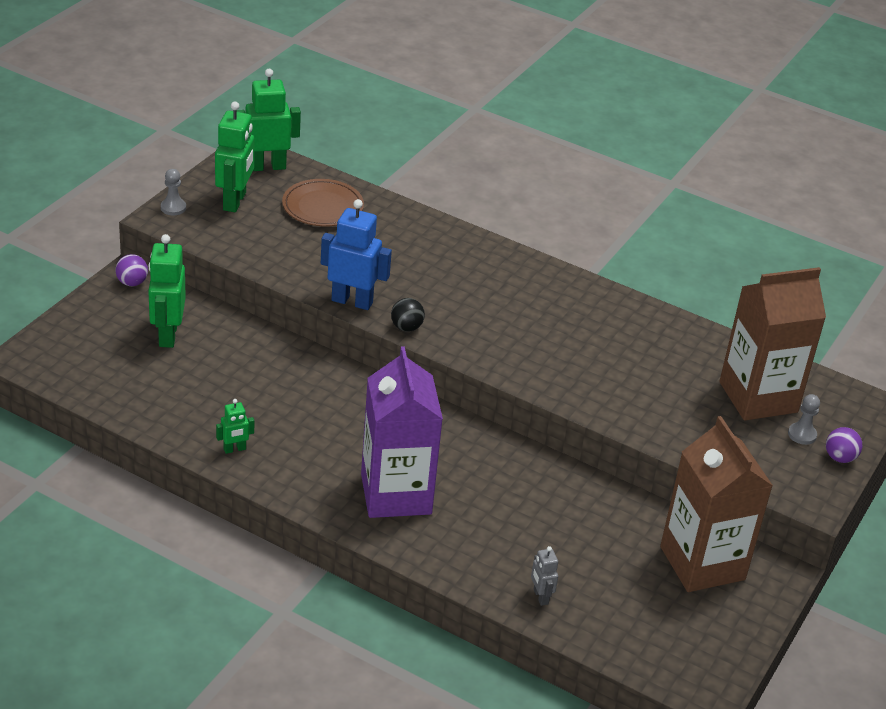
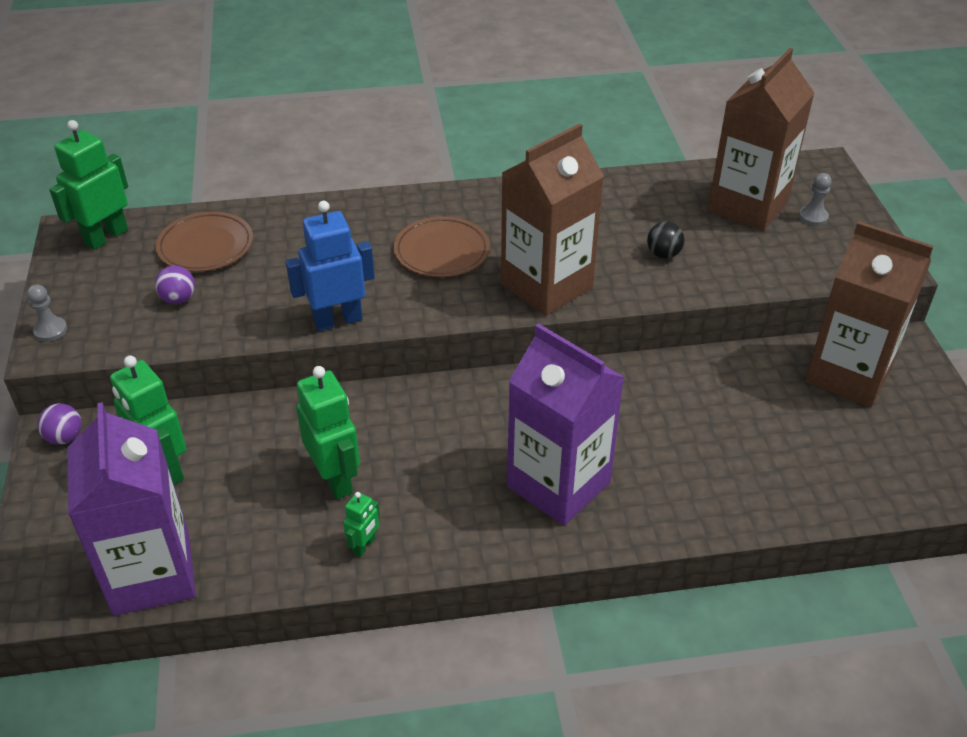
camera: 35 degrees left, 5 degrees up
green robot [215,102,254,212] -> green robot moved to [296,366,360,500]
black ball [391,298,425,332] -> black ball moved to [647,222,685,259]
grey robot [531,546,558,606] -> none
purple ball [826,427,862,463] -> purple ball moved to [155,266,195,304]
none -> purple carton [68,402,196,616]
none -> brown plate [394,216,490,277]
none -> brown carton [501,123,604,316]

